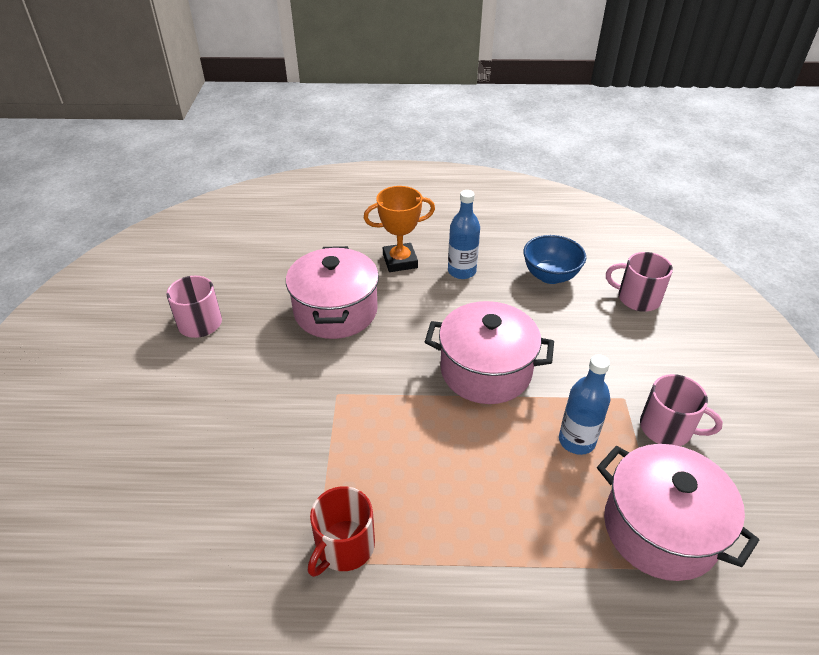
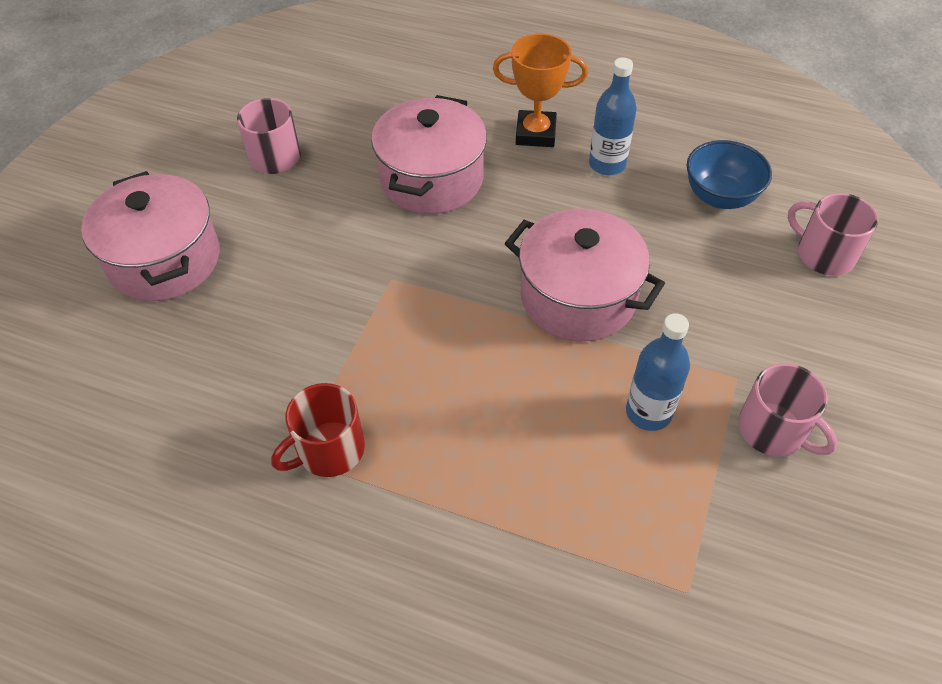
camera: 20 degrees right, 10 degrees up
pink pot [597,444,759,581] -> pink pot moved to [81,171,219,301]

